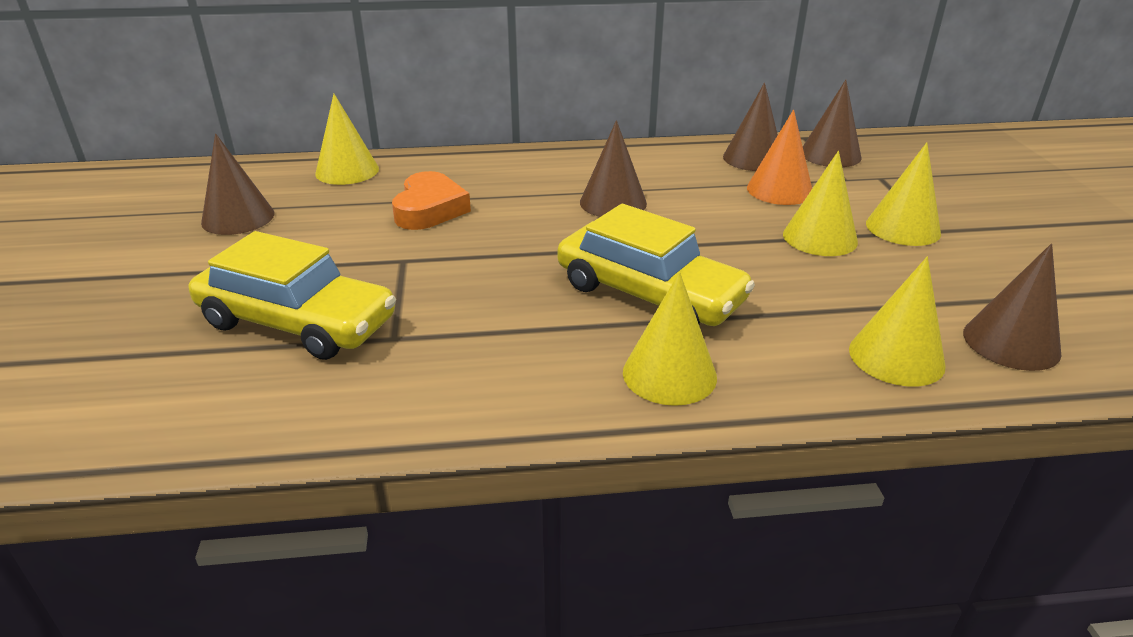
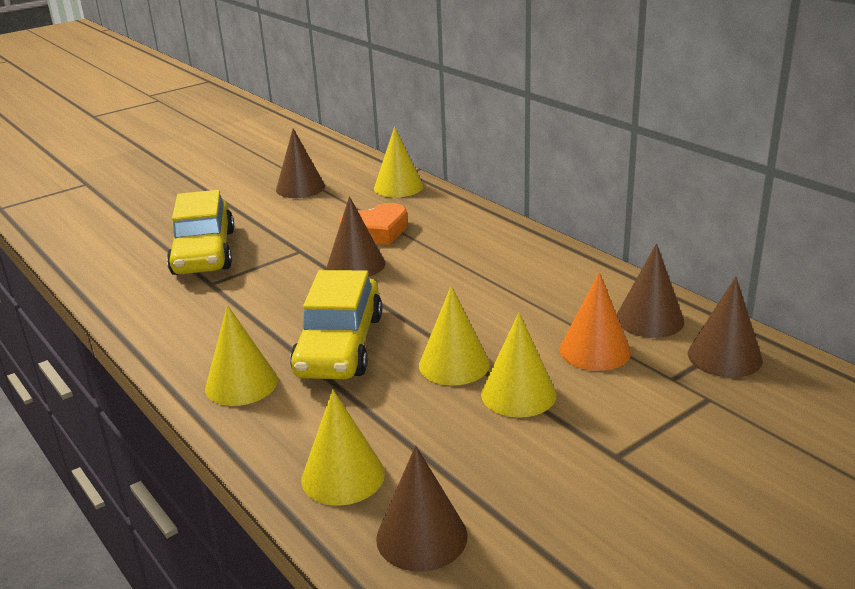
camera: 60 degrees right, 5 degrees down
brown cone [580,120,647,217] -> brown cone moved to [327,196,385,277]
yellow cone [866,142,941,246] -> yellow cone moved to [419,286,490,386]

